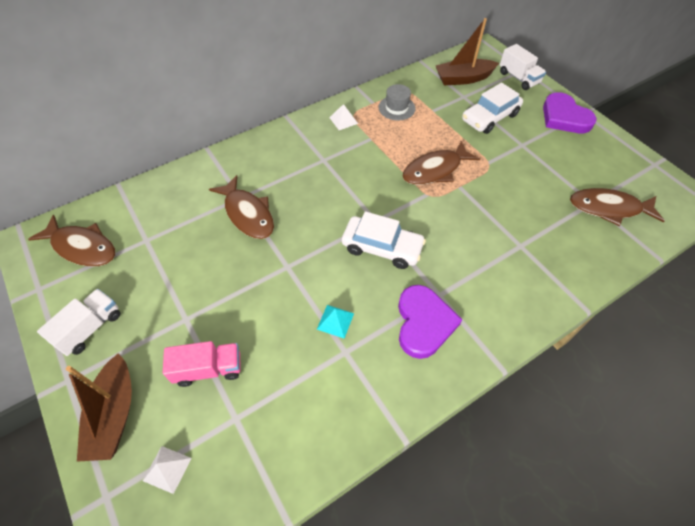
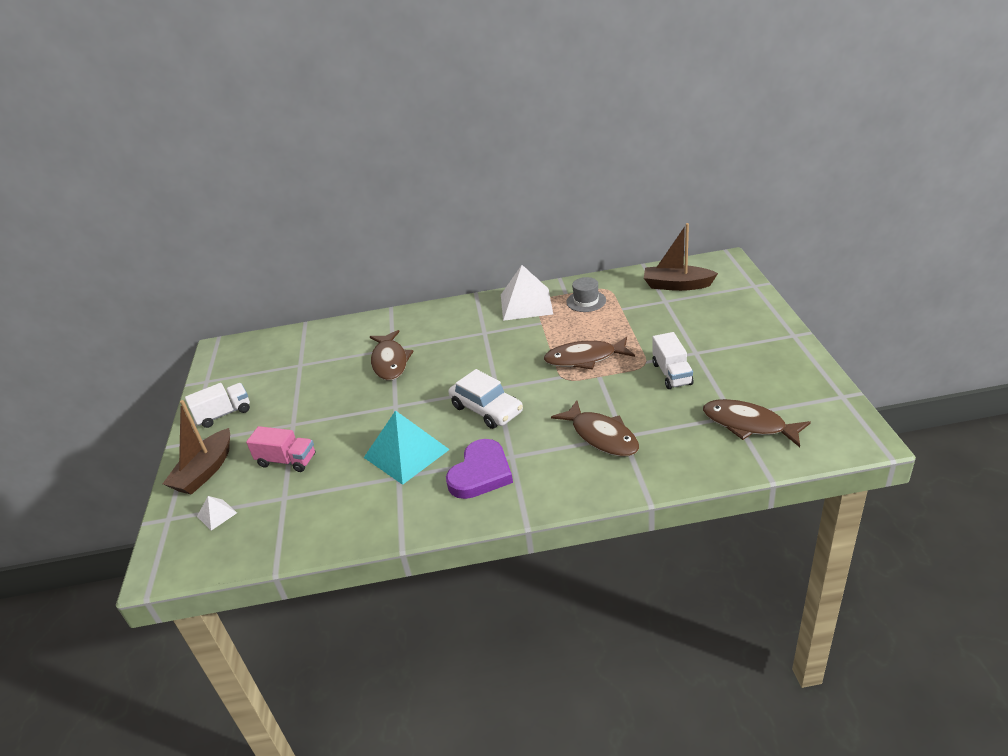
camera: 30 degrees right, 20 degrees down
brown fish [28,215,115,267] -> brown fish moved to [551,400,639,457]
turquoise pyramid [317,305,354,339] -> turquoise pyramid [364,410,450,485], size x2.20
white pyramid [329,104,358,130] -> white pyramid [501,265,553,321], size x2.20
white car [462,83,523,134] -> none
white truck [500,44,546,90] -> white truck moved to [652,332,694,389]
purple heart [543,92,597,133] -> none

